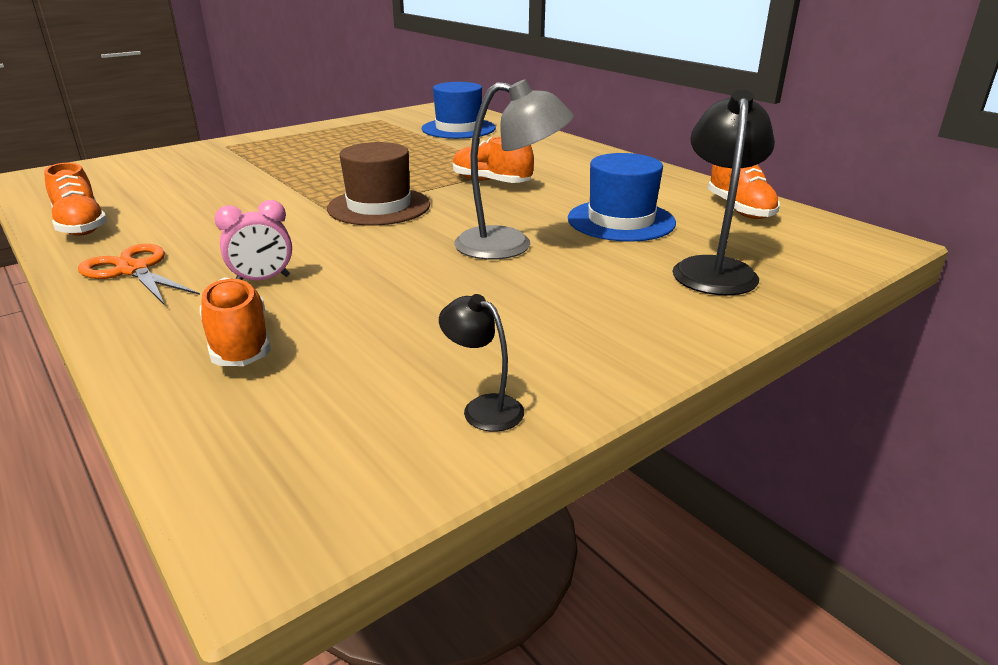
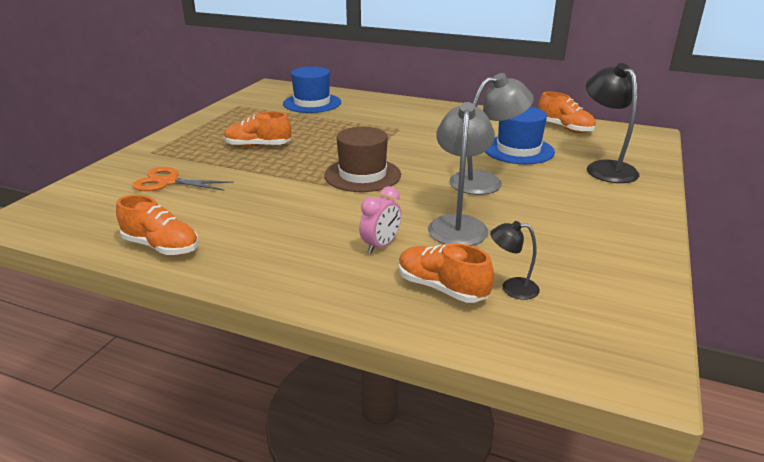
camera: 30 degrees left, 0 degrees up
orange scissors [78,244,200,305] -> orange scissors moved to [132,167,234,191]
black lamp [439,294,524,432] -> black lamp moved to [490,221,540,300]
orange shoe [453,137,534,183] -> orange shoe moved to [224,112,291,147]
none -> grey lamp [428,102,495,246]

